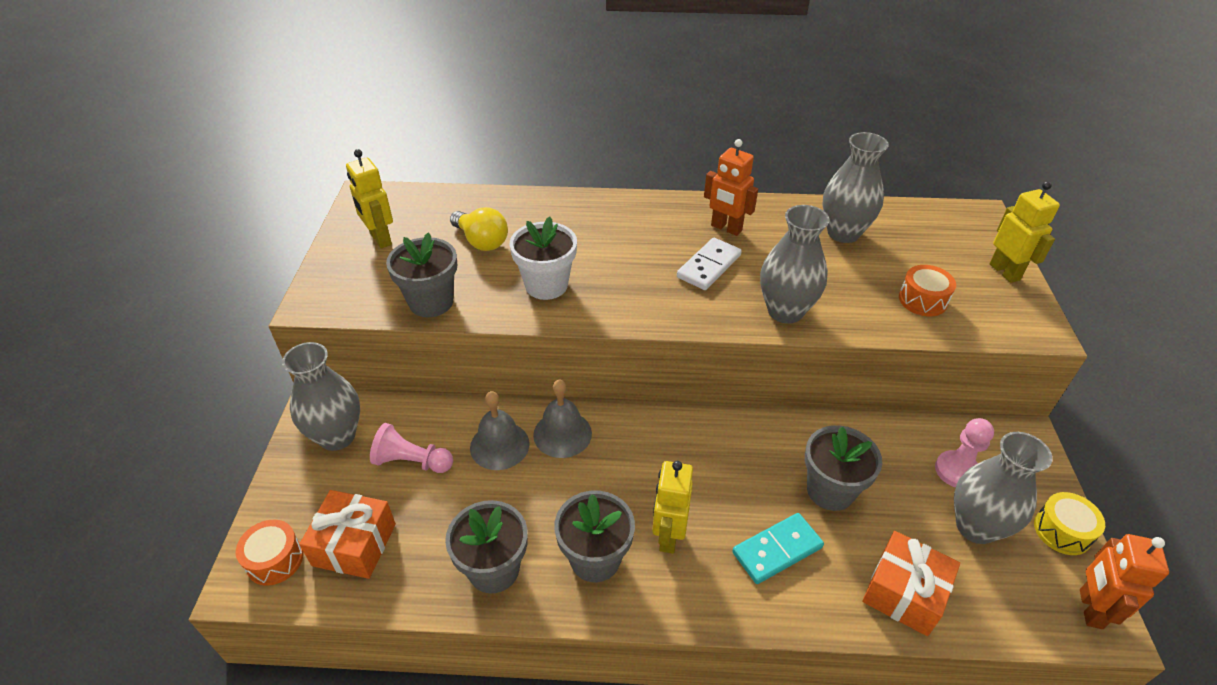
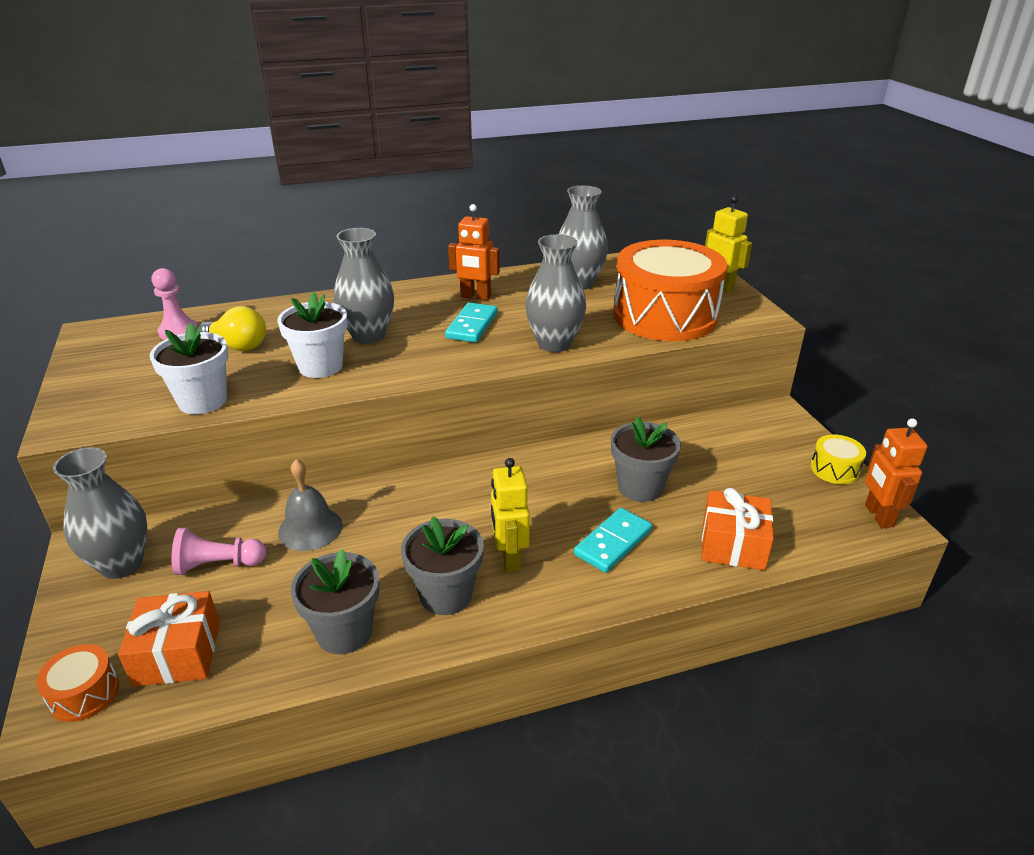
camera: 20 degrees left, 10 degrees down
yellow robot [346,149,393,248] -> none
grey flower pot [386,232,457,317] -> white flower pot [150,323,229,414]
grey bell [533,380,592,458] -> none
white domino [677,238,741,290] -> turquoise domino [445,302,498,343]
orange drum [899,265,956,316] -> orange drum [613,240,727,341], size x2.47
pink pawn [935,418,994,488] -> pink pawn moved to [152,268,198,340]
grey vase [954,432,1052,544] -> grey vase moved to [334,228,394,344]

